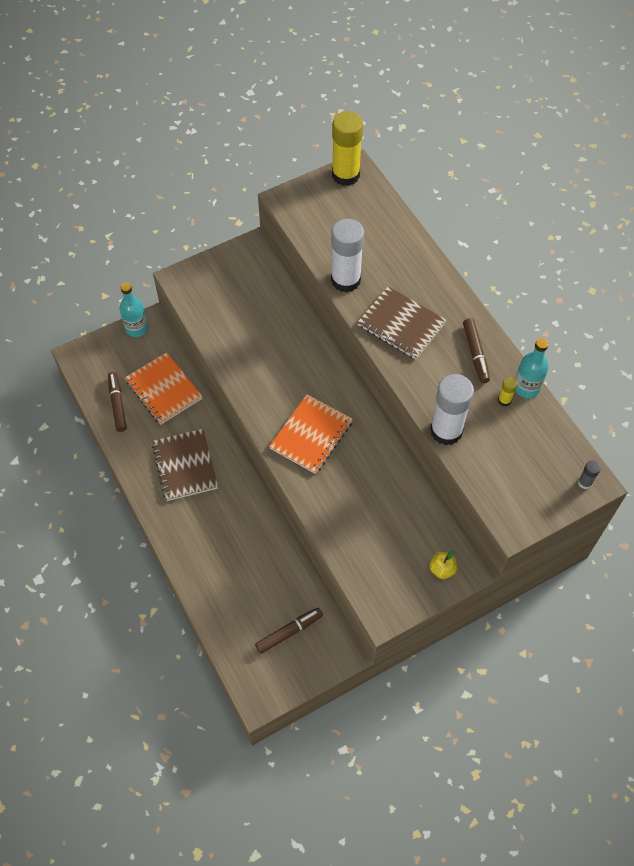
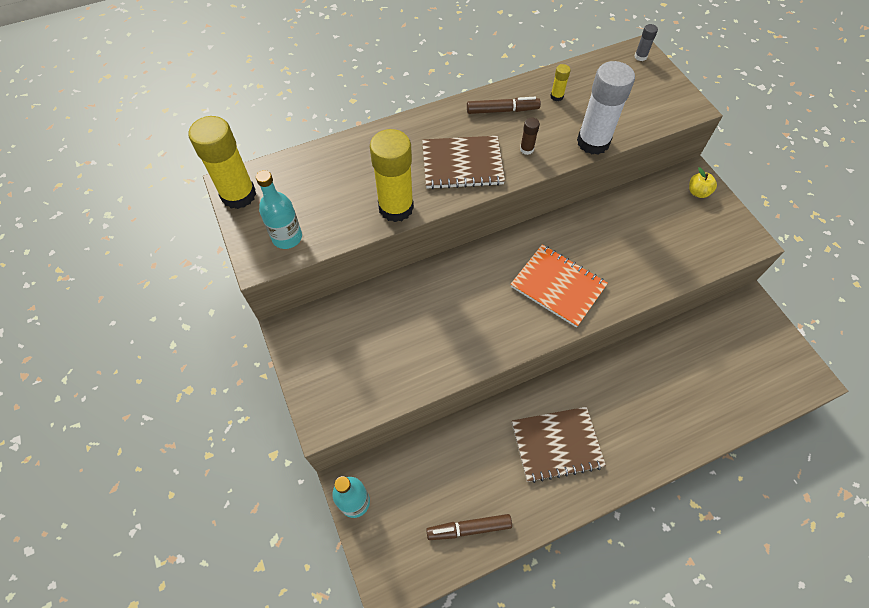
camera: 85 degrees left, 0 degrees up
orange notebook [125,352,203,425] -> none
brown marker [255,608,323,654] -> none
white glue stick [331,219,364,292] -> yellow glue stick [370,129,414,222]
brown notebook [357,286,447,359] -> brown notebook turned 45 degrees clockwise [422,136,505,189]
turquoise bottle [515,338,549,398] -> turquoise bottle moved to [256,170,302,249]
none -> brown glue stick [520,118,540,155]

